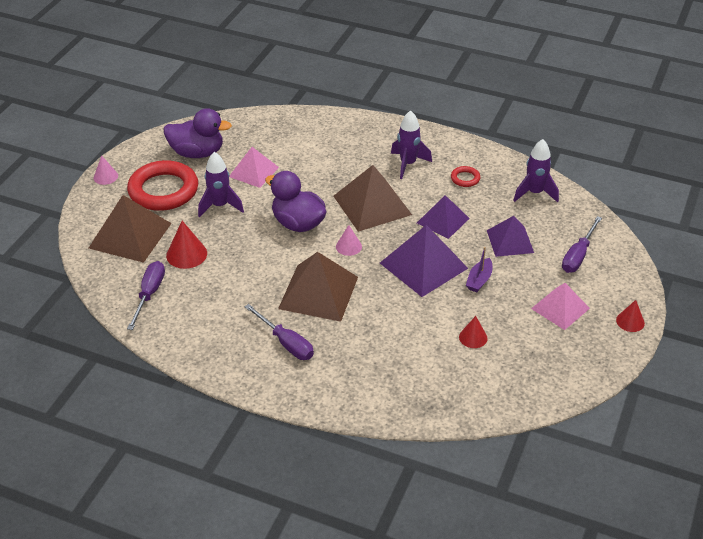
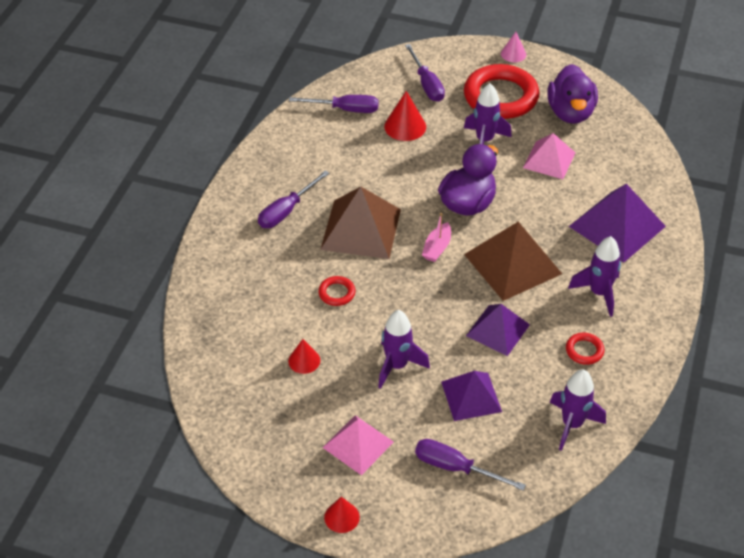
camera: 85 degrees right, 5 degrees up
brown pyramid [89,195,172,263] -> purple screwdriver [405,44,445,102]
pink cone [336,225,362,256] -> pink boat [422,213,451,262]
purple pyramid [380,225,468,297] -> purple pyramid moved to [569,184,666,263]
purple boat [466,247,492,292] -> purple rocket [378,310,430,389]
none -> red ring [318,276,356,306]

